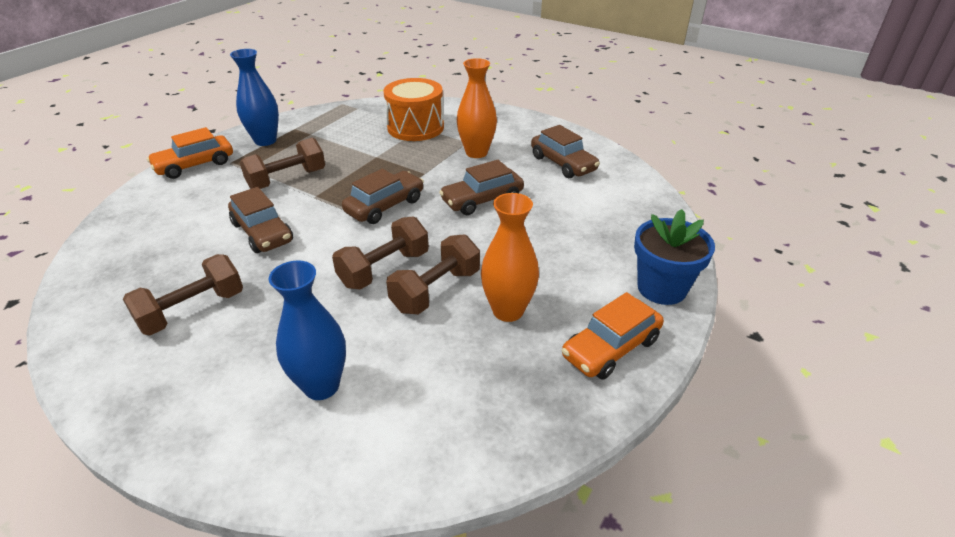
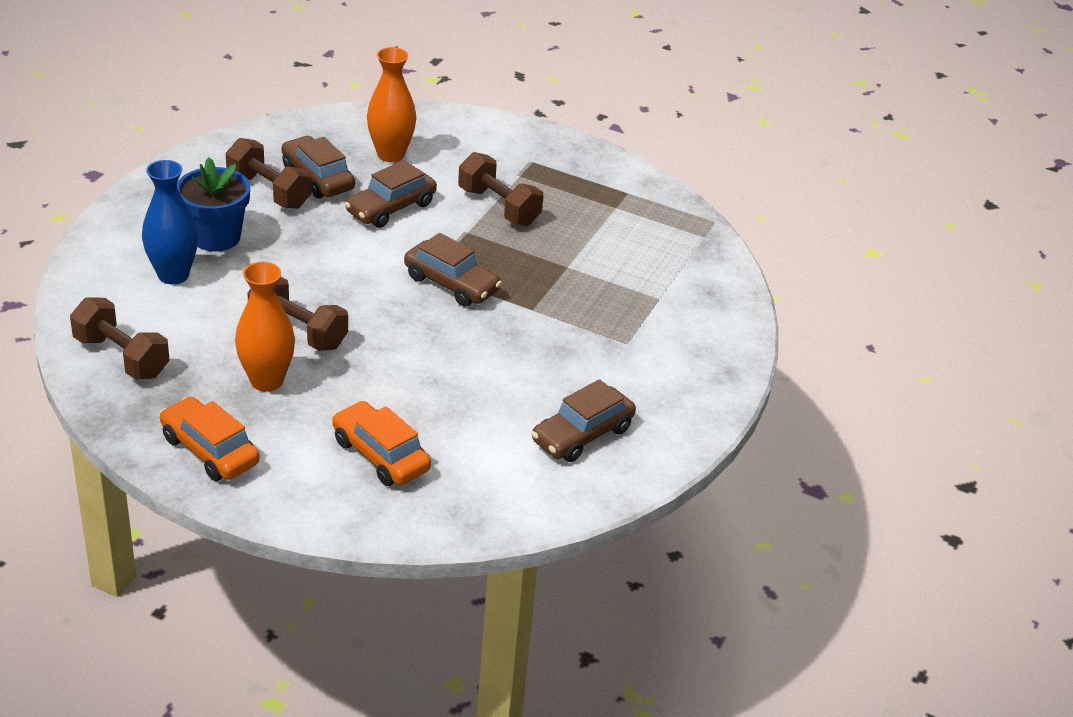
camera: 80 degrees right, 0 degrees up
orange car [147,127,233,179] -> orange car moved to [332,401,431,486]
blue vase [230,49,279,146] -> none
brown dumbbell [332,216,429,290] -> brown dumbbell moved to [70,297,170,379]
orange drum [384,78,444,141] -> none
brown car [439,160,524,215] -> brown car moved to [281,136,355,198]
orange vase [457,58,497,158] -> orange vase moved to [367,47,416,162]
blue flower pot [634,209,715,305] -> blue flower pot moved to [177,157,250,251]

